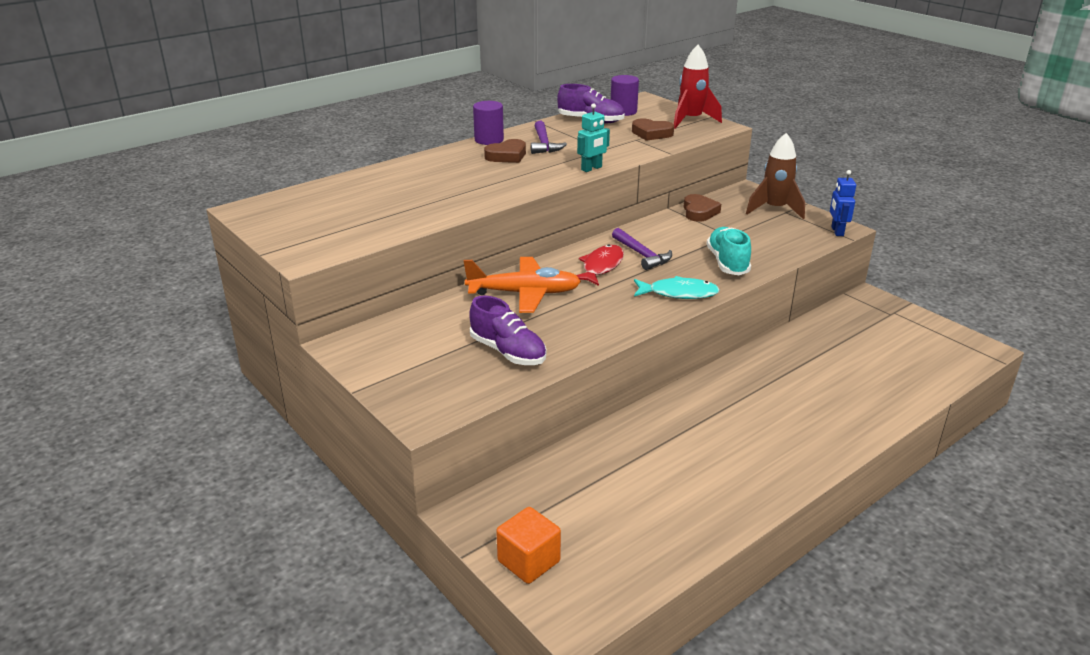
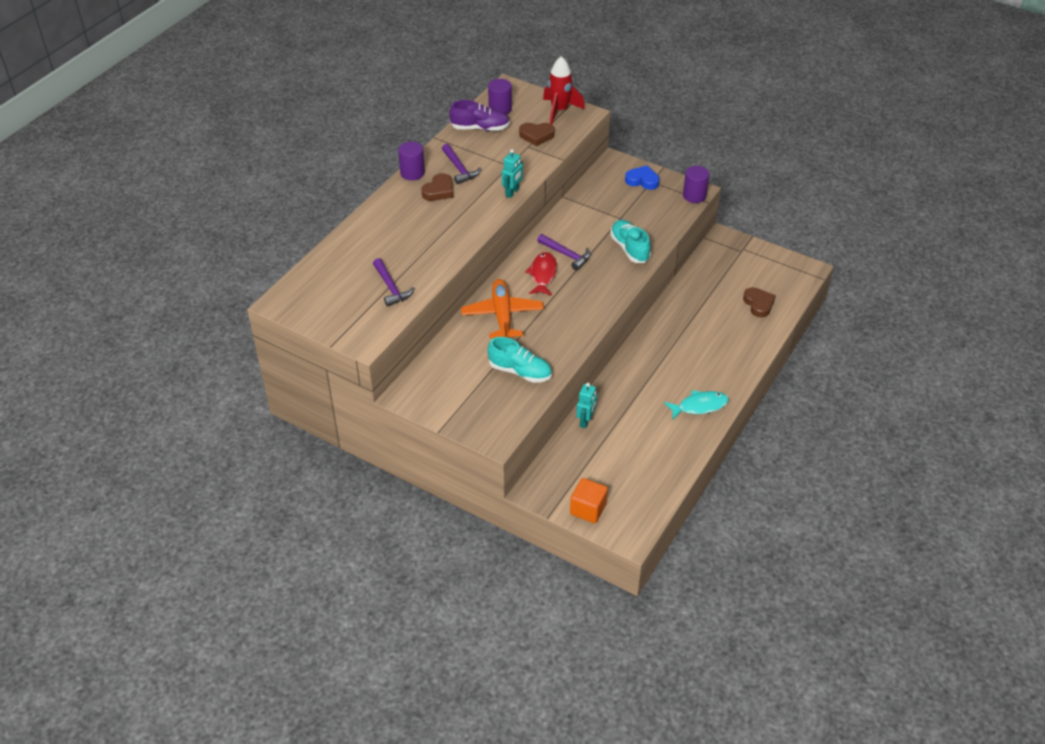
camera: 20 degrees left, 15 degrees up
orange plane [464,257,581,313] -> orange plane turned 75 degrees counterclockwise [461,279,544,339]
purple shoe [469,295,547,365] -> turquoise shoe [488,337,552,383]
turquoise fish [634,276,720,299] -> turquoise fish moved to [664,390,729,420]
brown heart [683,194,721,222] -> brown heart moved to [743,287,776,317]
brown rocket [746,133,805,219] -> blue heart [625,165,660,190]
blue robot [830,170,856,236] -> purple cylinder [683,166,709,203]
none -> purple hammer [373,258,414,307]
none -> turquoise robot [576,383,597,429]

